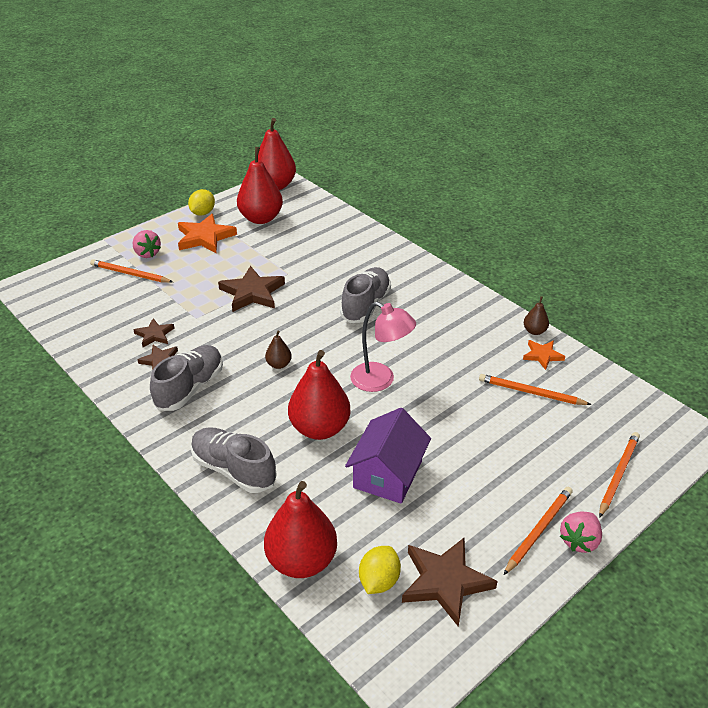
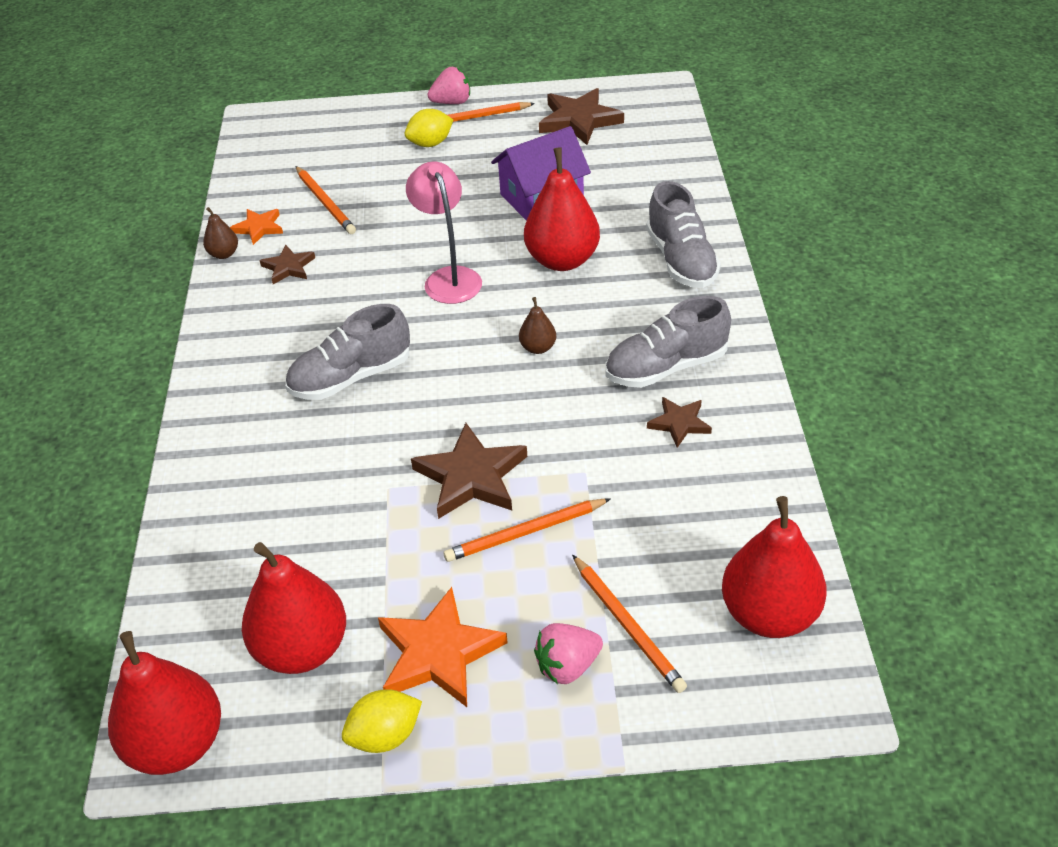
camera: 140 degrees left, 5 degrees up
pink strawberry [133,230,161,258] -> pink strawberry turned 120 degrees counterclockwise [534,623,603,684]
brown star [134,318,174,347] -> brown star moved to [259,245,315,284]
red pear [264,481,337,578] -> red pear moved to [722,496,827,638]
yellow lemon [359,546,401,594] -> yellow lemon moved to [405,109,453,147]
orange pencil [599,432,640,518] -> orange pencil moved to [444,498,611,562]

